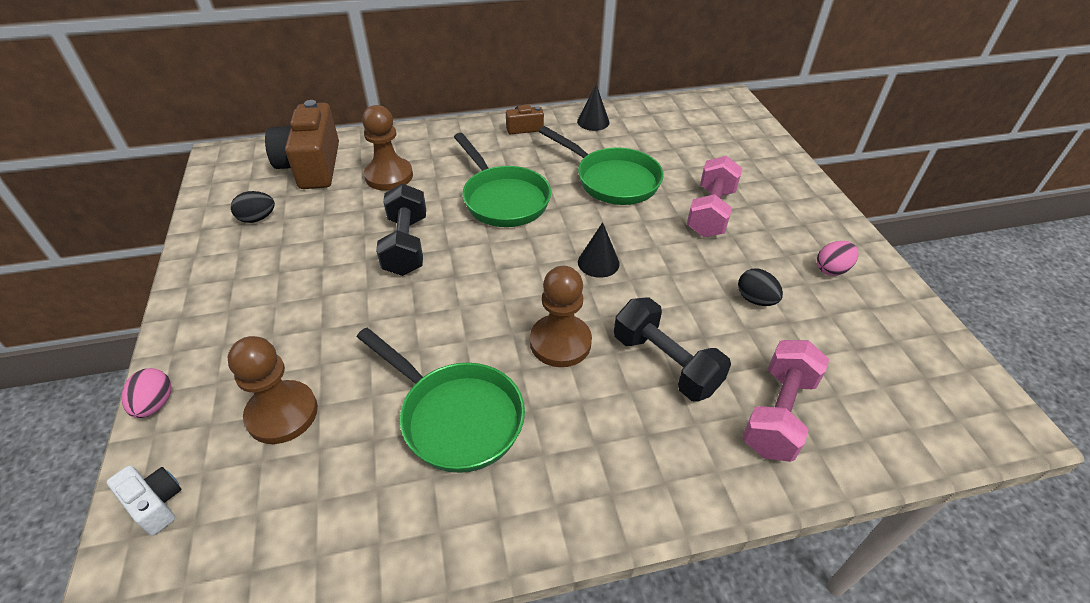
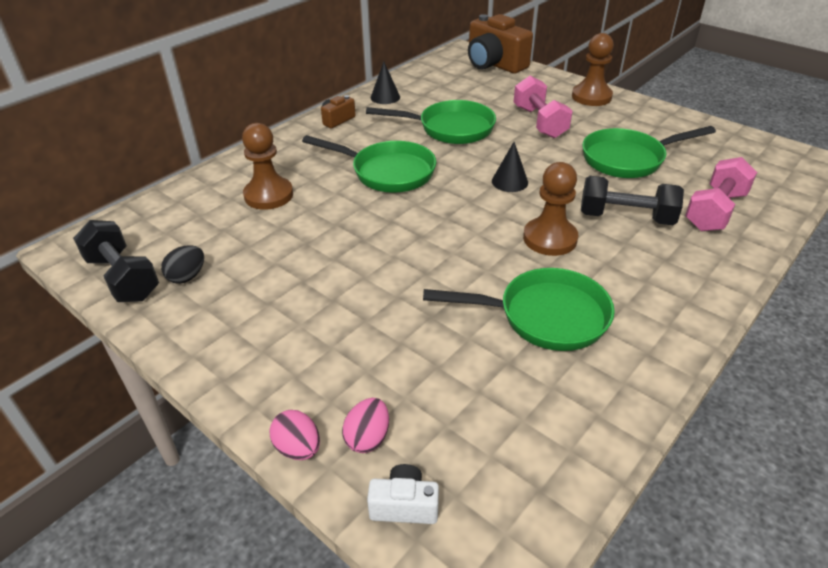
camera: 35 degrees left, 5 degrees down
brown pawn [228,336,318,444] -> brown pawn moved to [572,33,614,106]
brown camera [265,100,339,189] -> brown camera moved to [468,14,533,73]
black dumbbell [376,183,426,276] -> black dumbbell moved to [73,220,159,302]
black egg [738,269,783,306] -> green pan [582,126,716,178]
pink dumbbell [742,340,829,462] -> pink dumbbell turned 45 degrees clockwise [685,157,757,231]
pink egg [817,241,859,276] -> pink egg moved to [342,398,389,453]

